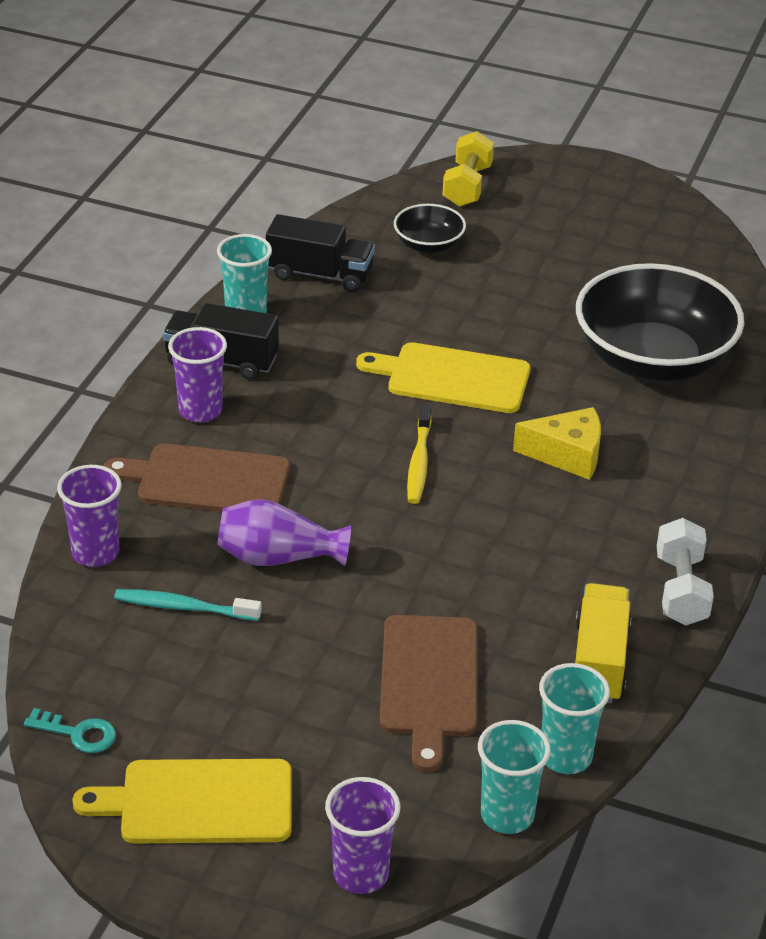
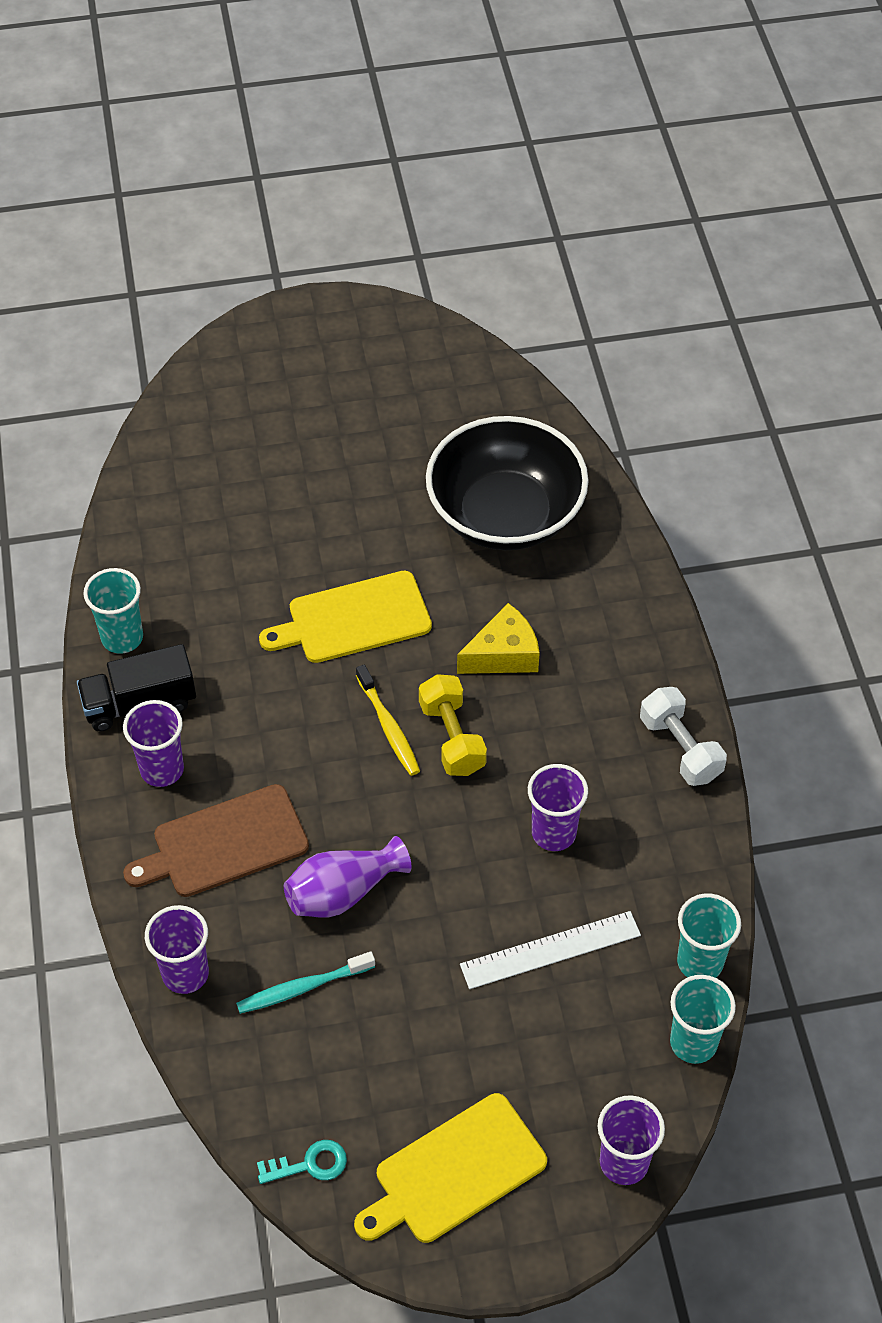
camera: 30 degrees left, 15 degrees up
black truck [266,214,375,292] -> none
brown cutting board [380,615,477,772] -> white ruler [460,911,641,989]
black bowl [394,204,466,254] -> none
yellow dumbbell [442,131,494,207] -> yellow dumbbell moved to [419,674,487,776]
yellow truck [575,583,631,703] -> none
none -> purple cup [528,764,588,851]

